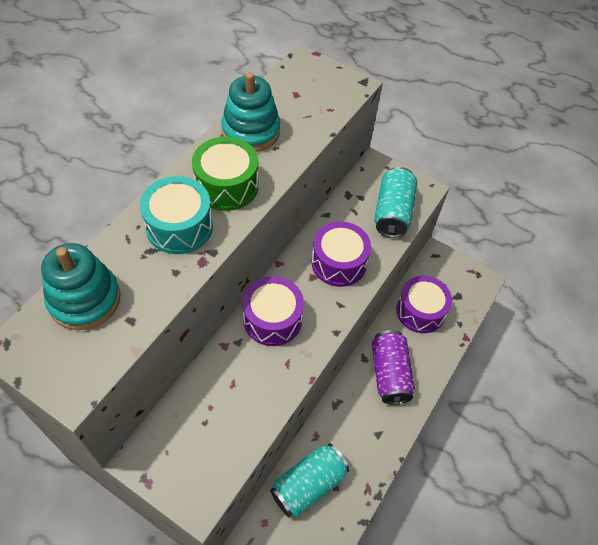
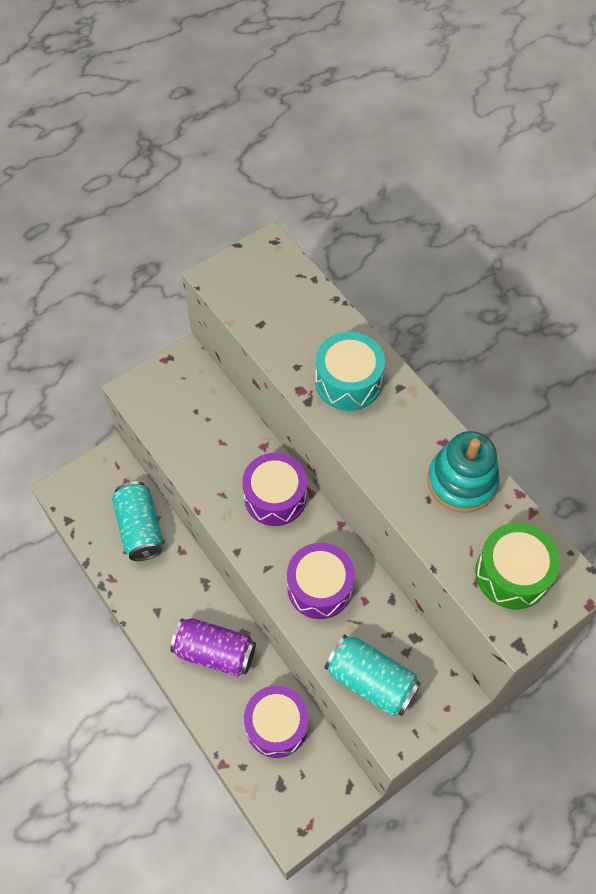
camera: 115 degrees right, 5 degrees up
turquoise stacking toy [41,243,121,330] -> none
green drum [192,137,259,211] -> green drum moved to [475,523,560,609]

